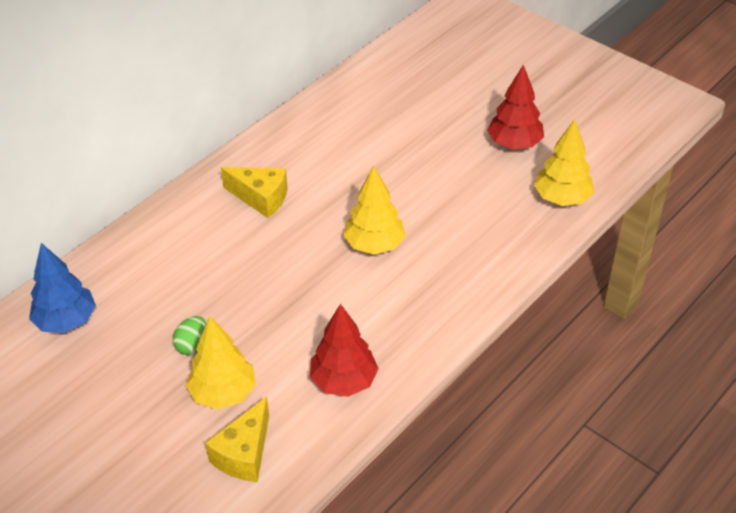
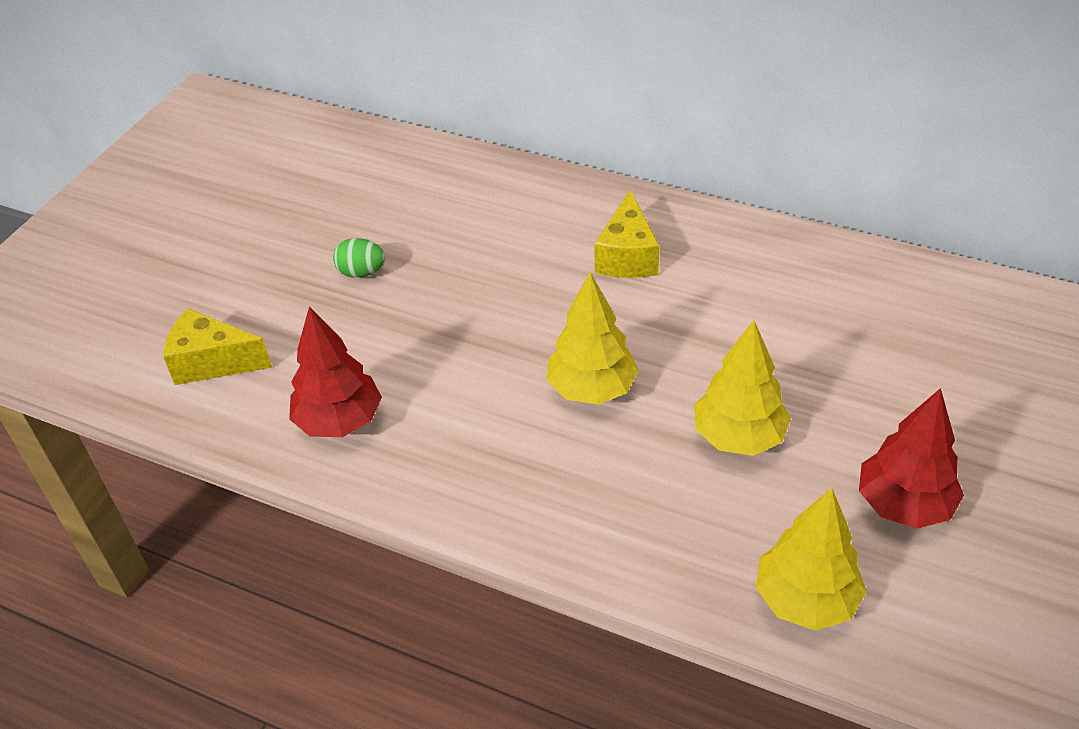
camera: 75 degrees right, 0 degrees up
blue tree [29,243,96,333] -> none
yellow tree [186,316,256,409] -> yellow tree moved to [694,320,791,456]

